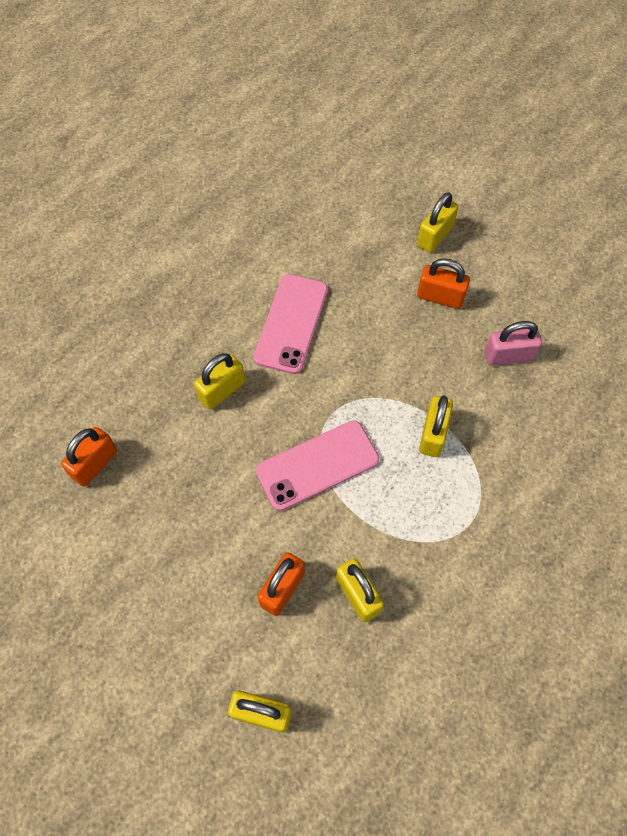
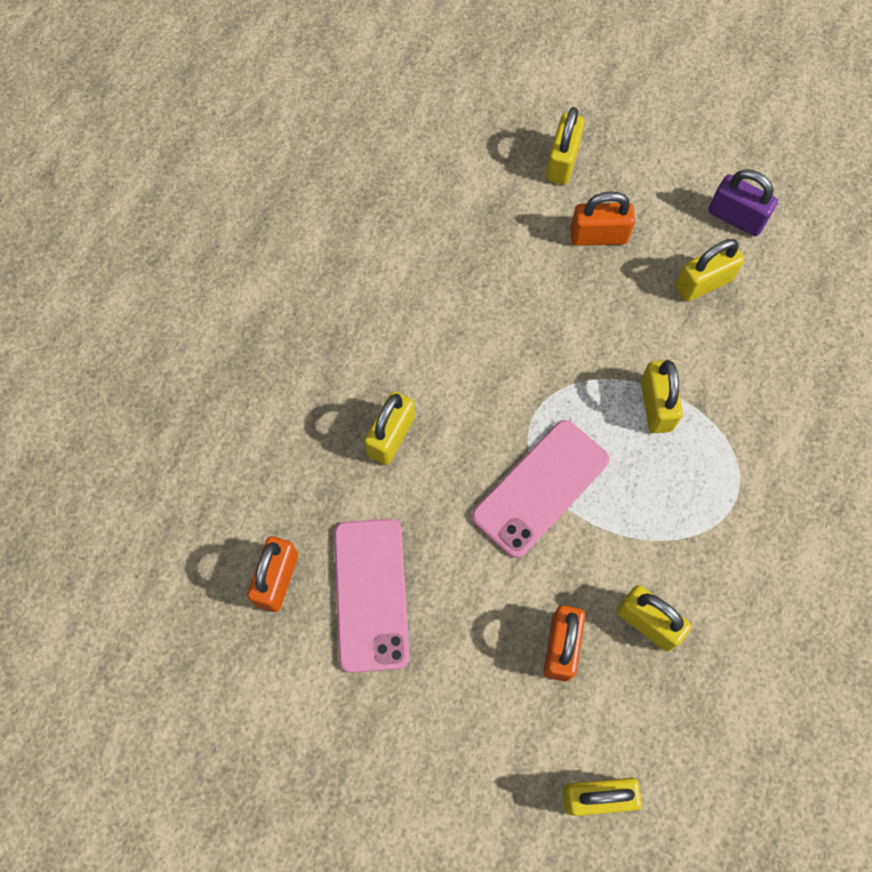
camera: 20 degrees left, 5 degrees up
pink phone [253,274,328,374] -> pink phone moved to [334,519,410,673]
pink padlock [485,321,542,366] -> yellow padlock [675,239,744,302]
none -> purple padlock [708,169,778,236]

